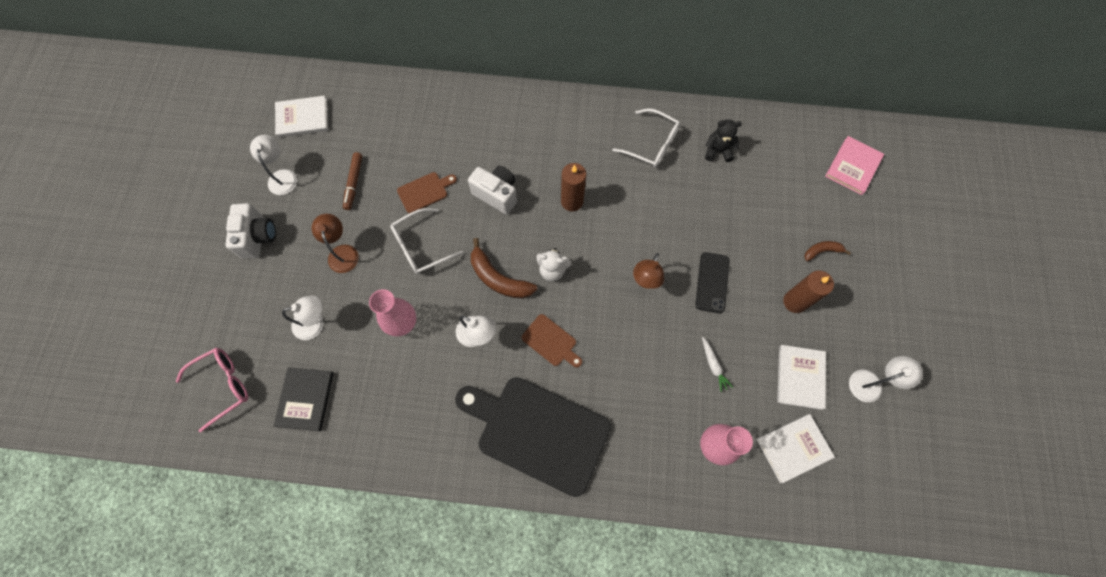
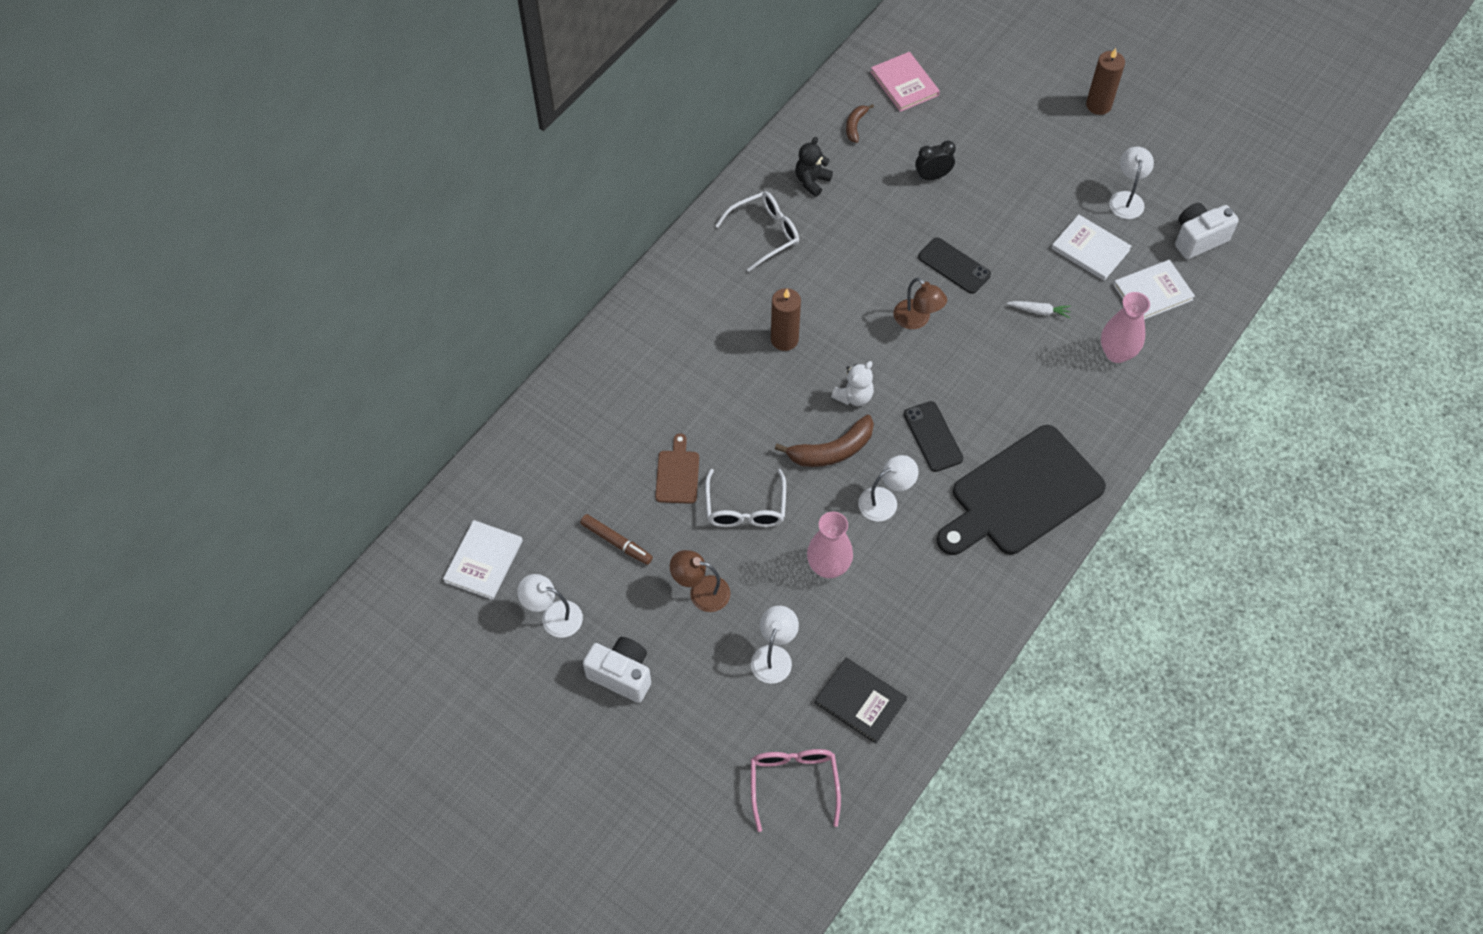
camera: 60 degrees left, 10 degrees down
white camera [468,166,517,215] -> white camera moved to [1175,203,1239,259]
brown cutting board [521,314,582,368] -> black phone [904,401,963,472]
white book [757,414,835,483] -> white book turned 60 degrees clockwise [1113,260,1195,319]
brown candle [783,271,834,313] -> brown candle moved to [1086,48,1125,115]
brown banana [804,241,851,261] -> brown banana moved to [846,104,874,143]
none -> black clock [915,141,956,181]

